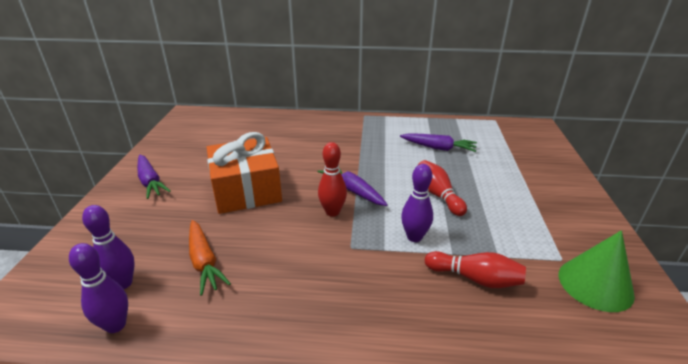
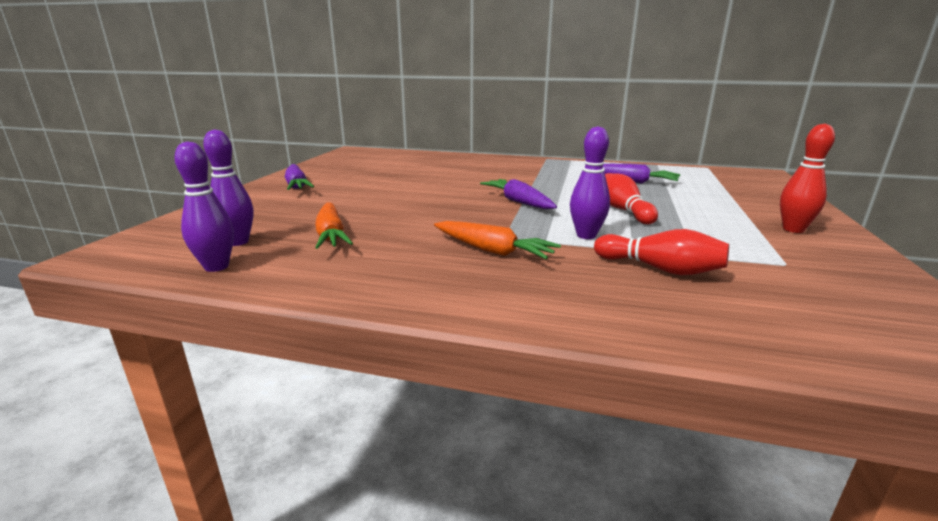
camera: 10 degrees right, 10 degrees down
orange gift [207,132,282,214] -> none
red bowling pin [318,142,347,217] -> red bowling pin moved to [780,124,835,233]
green cone [559,230,635,312] -> none
none -> orange carrot [434,221,561,259]

